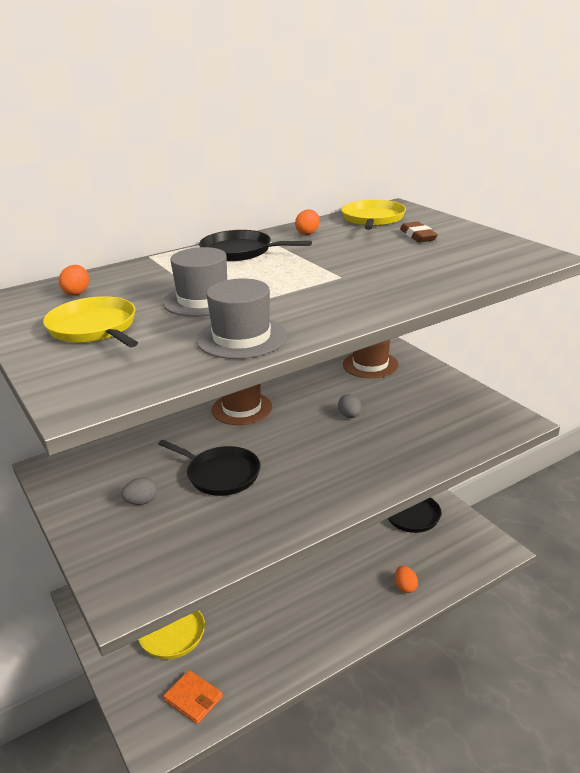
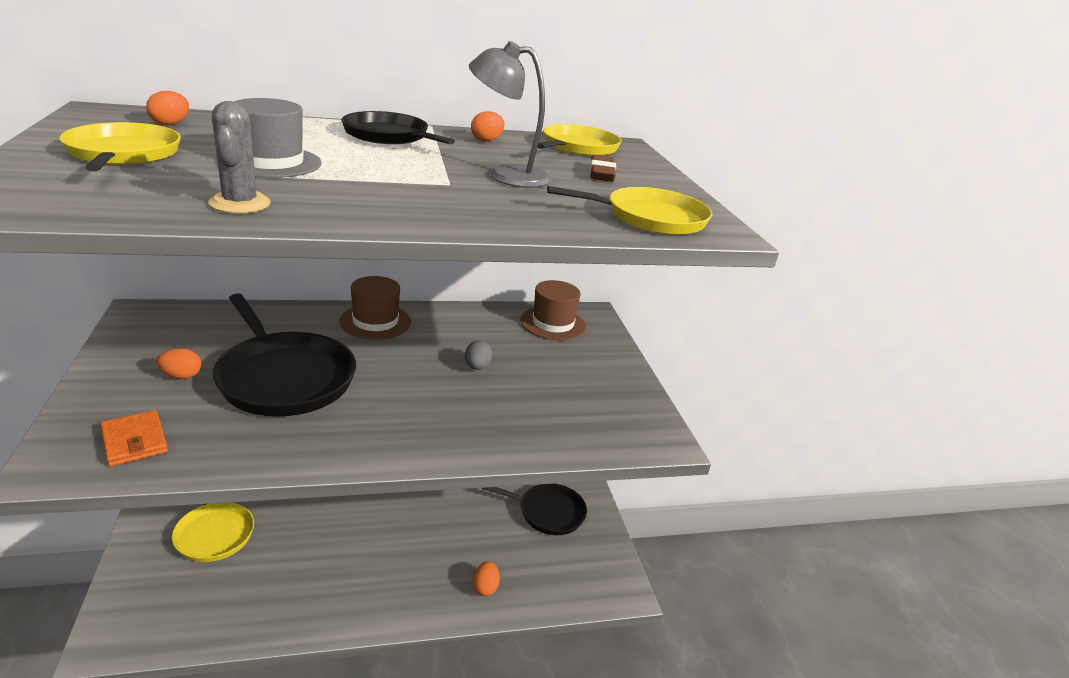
camera: 15 degrees right, 0 degrees up
grey egg [121,478,158,505] -> orange egg [156,348,201,379]
black pan [158,440,260,496] -> black pan [213,293,356,417], size x1.56
orange wallet [163,670,223,724] -> orange wallet moved to [100,410,168,466]
grey hat [196,278,287,359] -> grey cactus [208,101,270,213]
none -> grey lamp [469,41,551,188]
none -> yellow pan [547,186,712,235]

